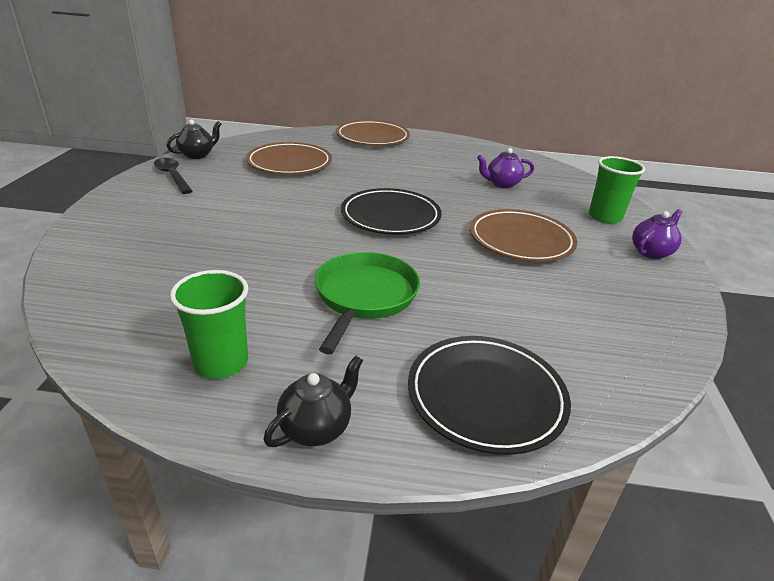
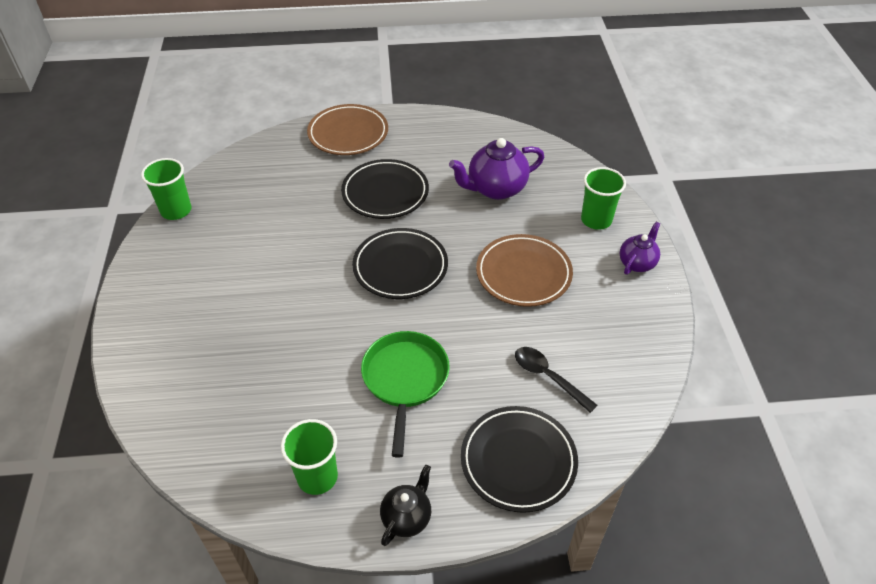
camera: 10 degrees left, 15 degrees up
black spoon [154,158,192,194] -> black spoon moved to [515,347,598,413]
black teapot [166,119,221,159] -> green cup [141,158,191,220]
brown plate [246,142,332,175] -> none
purple teapot [477,148,534,188] -> purple teapot [449,138,544,200], size x1.67
none -> black plate [341,159,429,219]

